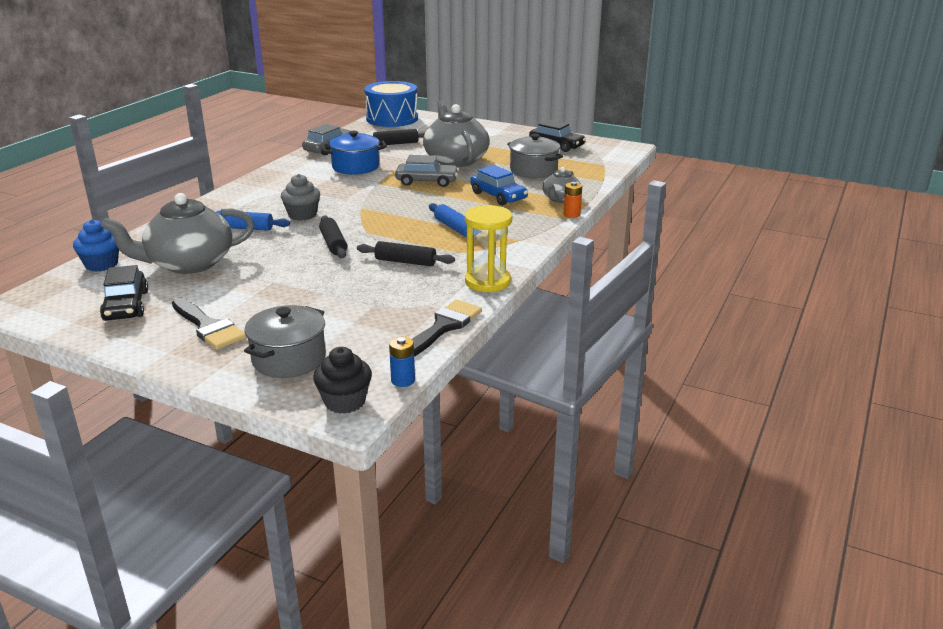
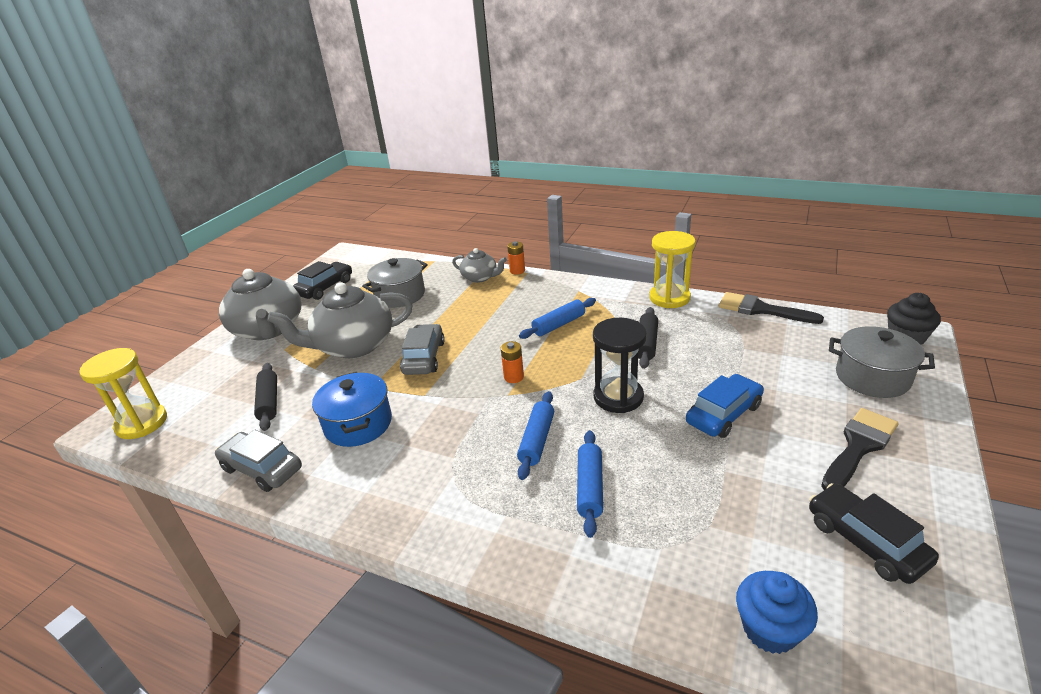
camera: 90 degrees left, 5 degrees up
black car [100,265,148,321] -> black car turned 105 degrees counterclockwise [809,483,939,584]
grey teapot [101,193,254,274] -> grey teapot moved to [219,269,301,340]
grey cupcake [281,174,320,221] -> blue rolling pin [517,391,554,480]
black rolling pin [319,215,347,258] -> black hourglass [593,318,647,413]
blue drum [364,81,418,127] -> yellow hourglass [79,348,167,439]
blue battery [389,337,415,387] -> none
blue car [470,165,528,205] -> blue car moved to [686,374,764,438]
none -> orange battery [501,341,524,383]

